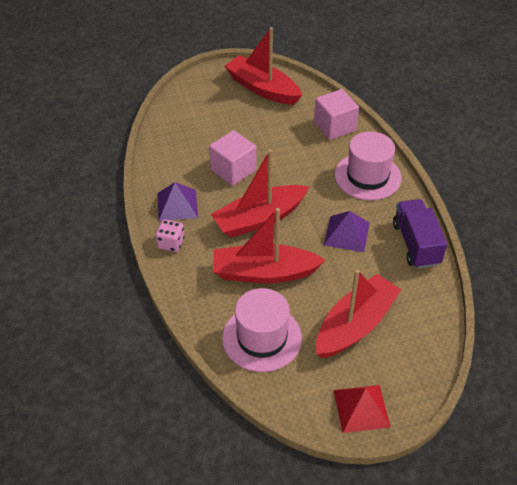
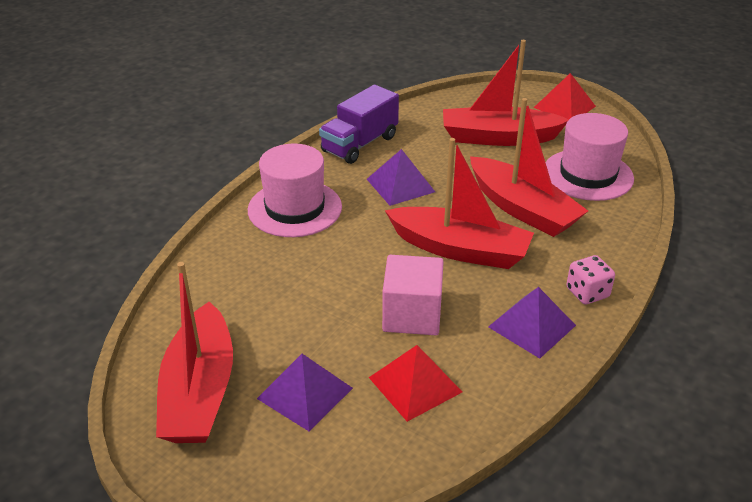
camera: 130 degrees left, 10 degrees down
pink cube [314,89,359,140] -> none
none -> purple pyramid [257,354,353,431]
none -> red pyramid [369,345,462,422]

